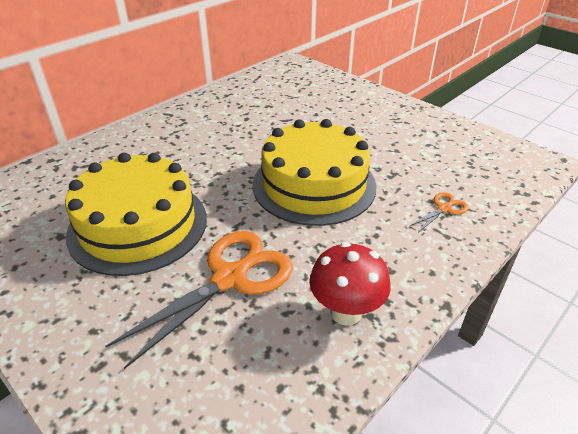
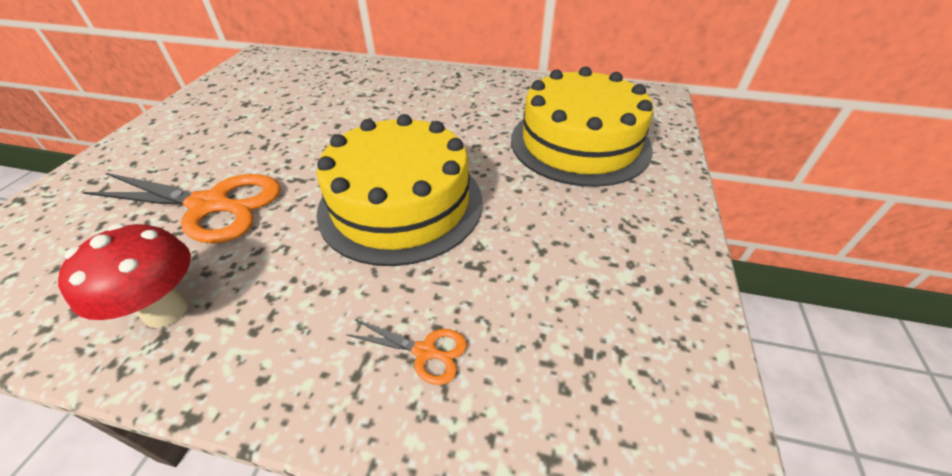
camera: 60 degrees right, 5 degrees up
yellow cake [65,153,207,276] -> yellow cake moved to [511,67,653,187]

